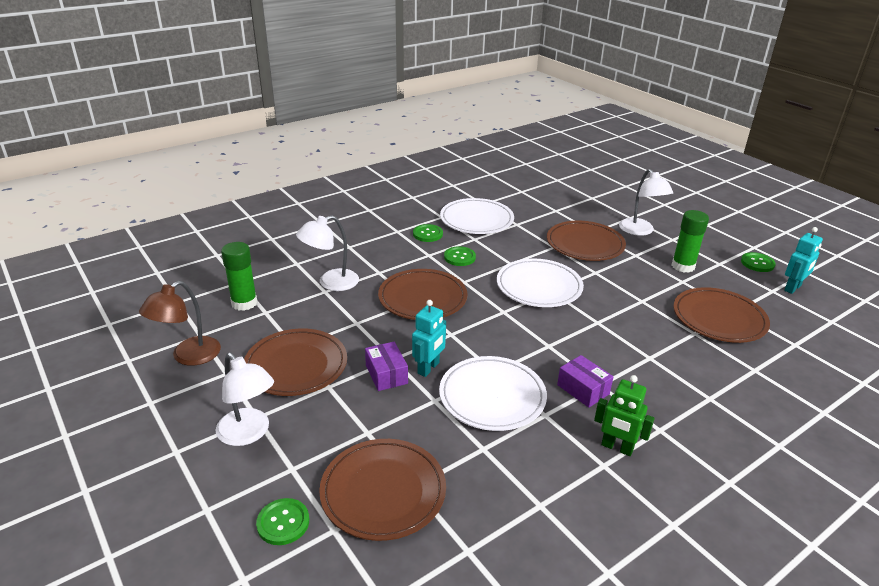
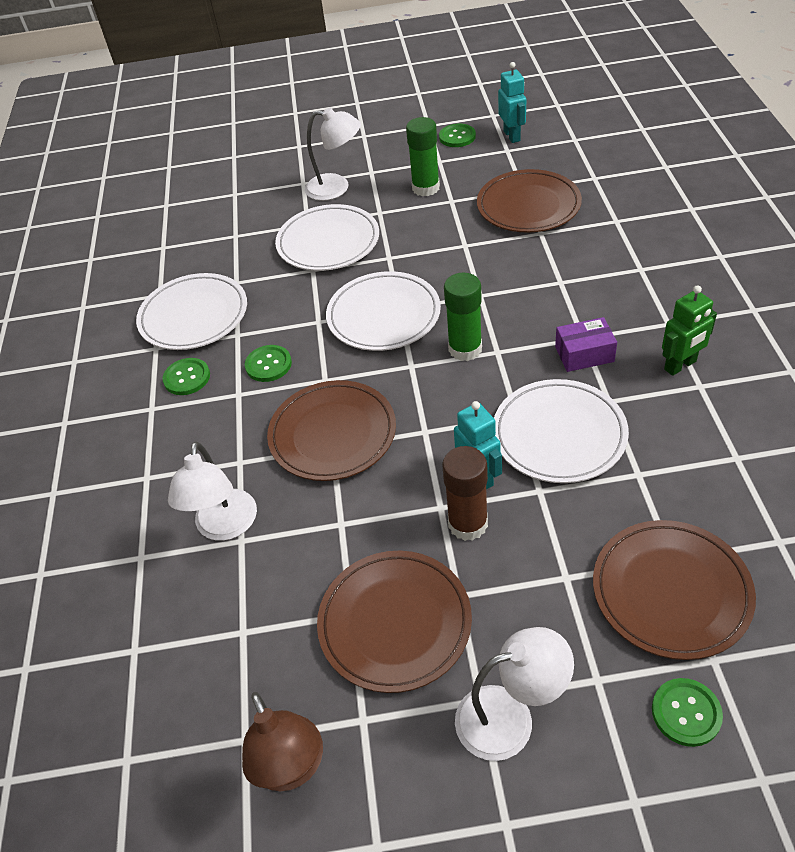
camera: 55 degrees left, 15 degrees up
green glue stick [221,242,257,311] -> green glue stick moved to [444,273,482,361]
purple box [365,342,408,391] -> brown glue stick [442,446,488,541]
brown plate [547,221,626,261] -> white plate [275,204,379,271]

